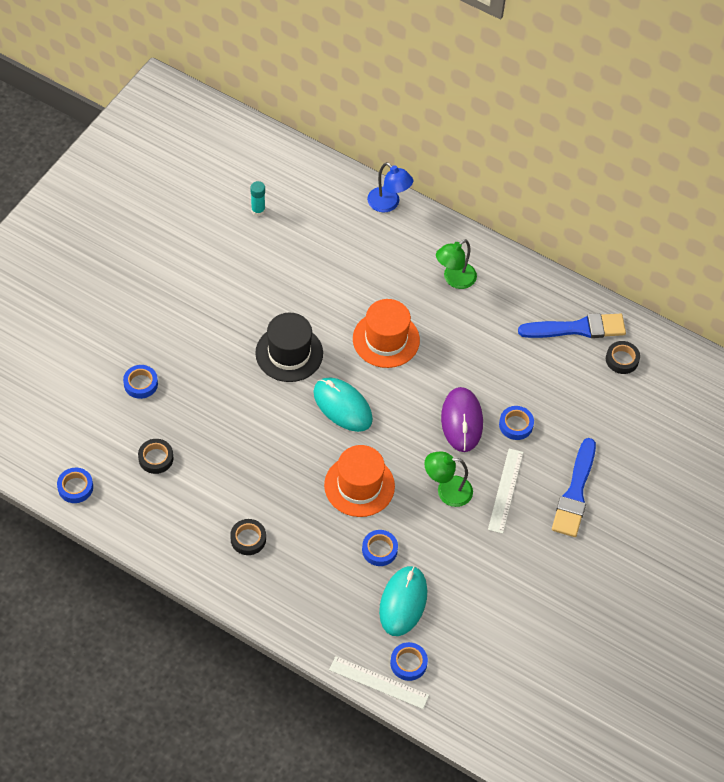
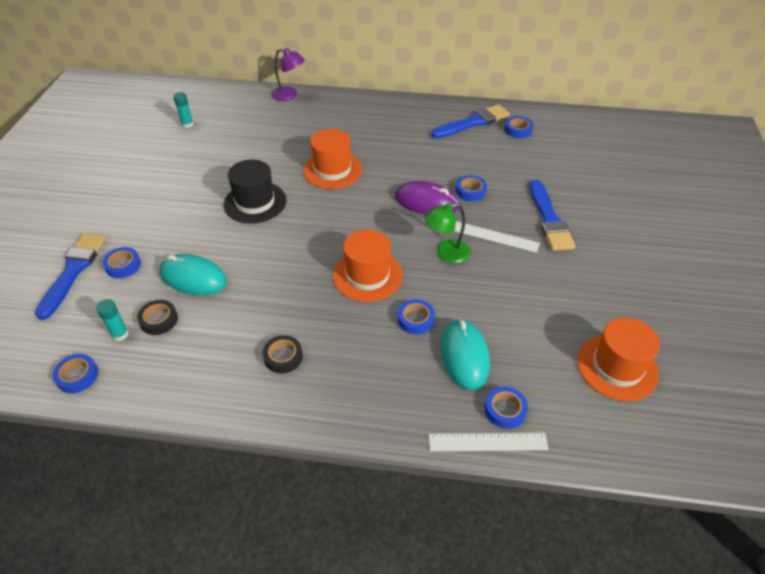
camera: 20 degrees left, 10 degrees down
turquoise mouse [313,378,373,432] -> turquoise mouse moved to [159,254,227,295]
blue lamp [367,162,413,213] -> purple lamp [271,48,305,101]
green lamp [436,239,477,289] -> none
purple mouse [441,387,483,452] -> purple mouse turned 45 degrees counterclockwise [395,181,459,214]
white ruler [488,449,524,534] -> white ruler turned 60 degrees counterclockwise [455,221,540,253]
black tape [606,341,640,374] -> blue tape [505,116,533,138]
none -> blue brush [35,233,106,320]
none -> turquoise glue stick [96,299,129,341]
none -> orange hat [577,317,660,401]

